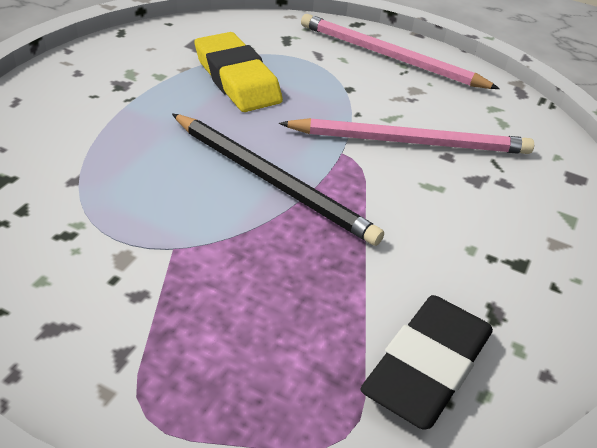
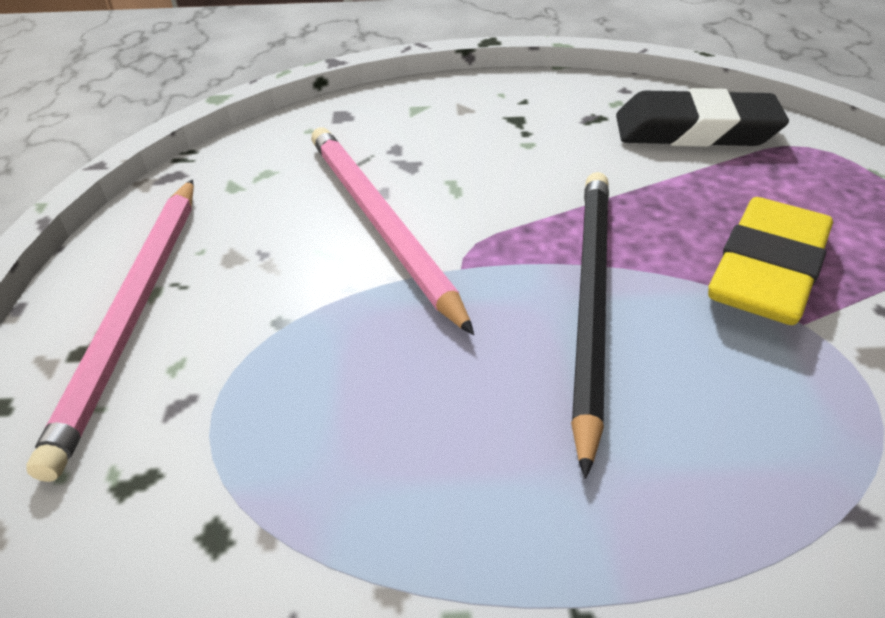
camera: 115 degrees left, 0 degrees up
yellow eraser [194,32,283,112] -> yellow eraser moved to [708,197,833,325]

